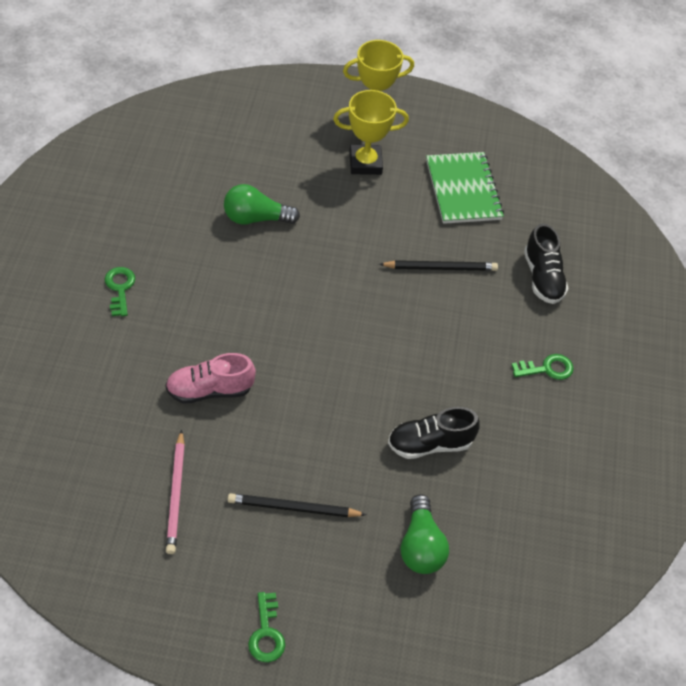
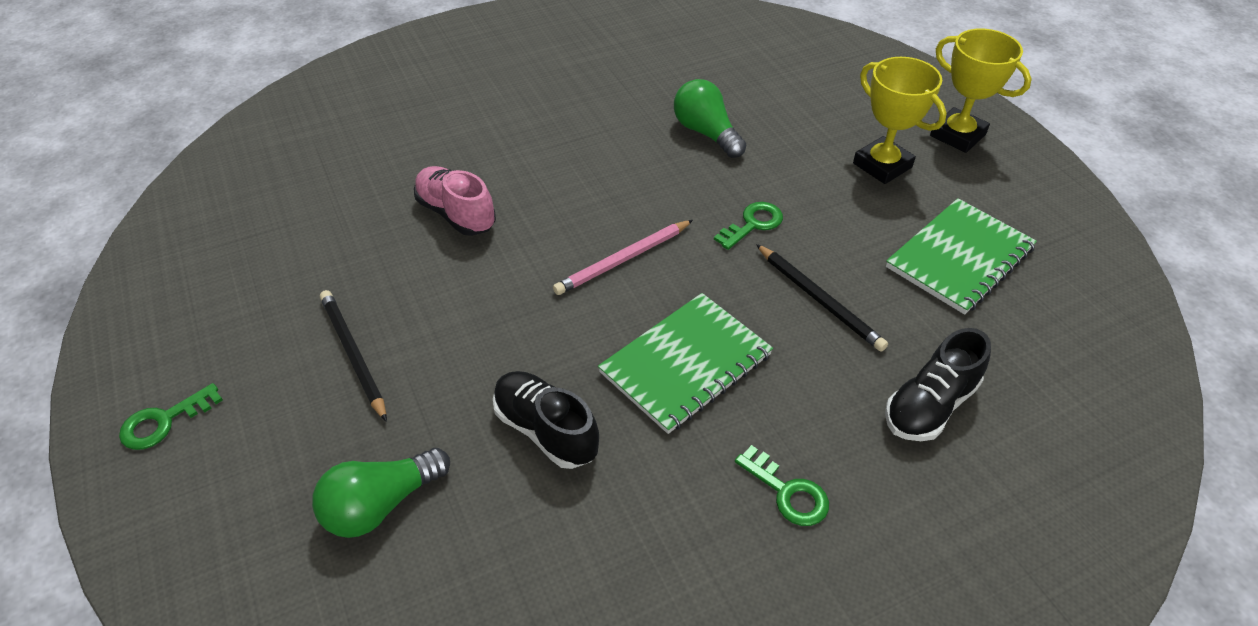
camera: 60 degrees right, 5 degrees down
green key [104,267,135,316] -> green key moved to [714,202,783,250]
pink pencil [166,430,185,554] -> pink pencil moved to [553,220,693,295]
none -> green notebook [598,293,773,434]

